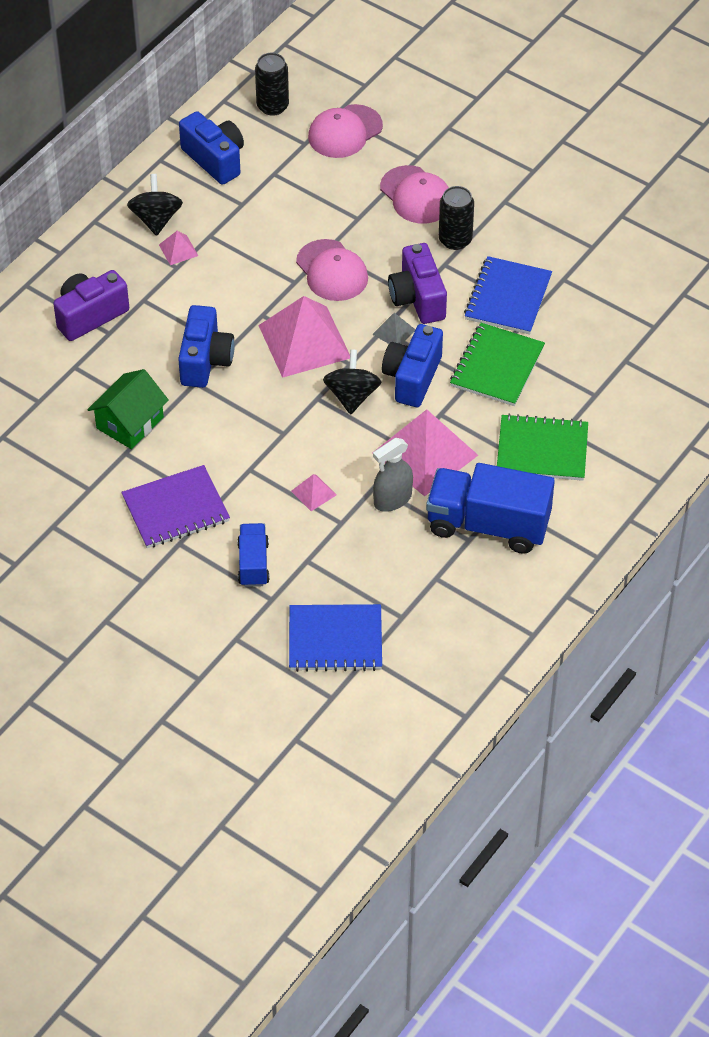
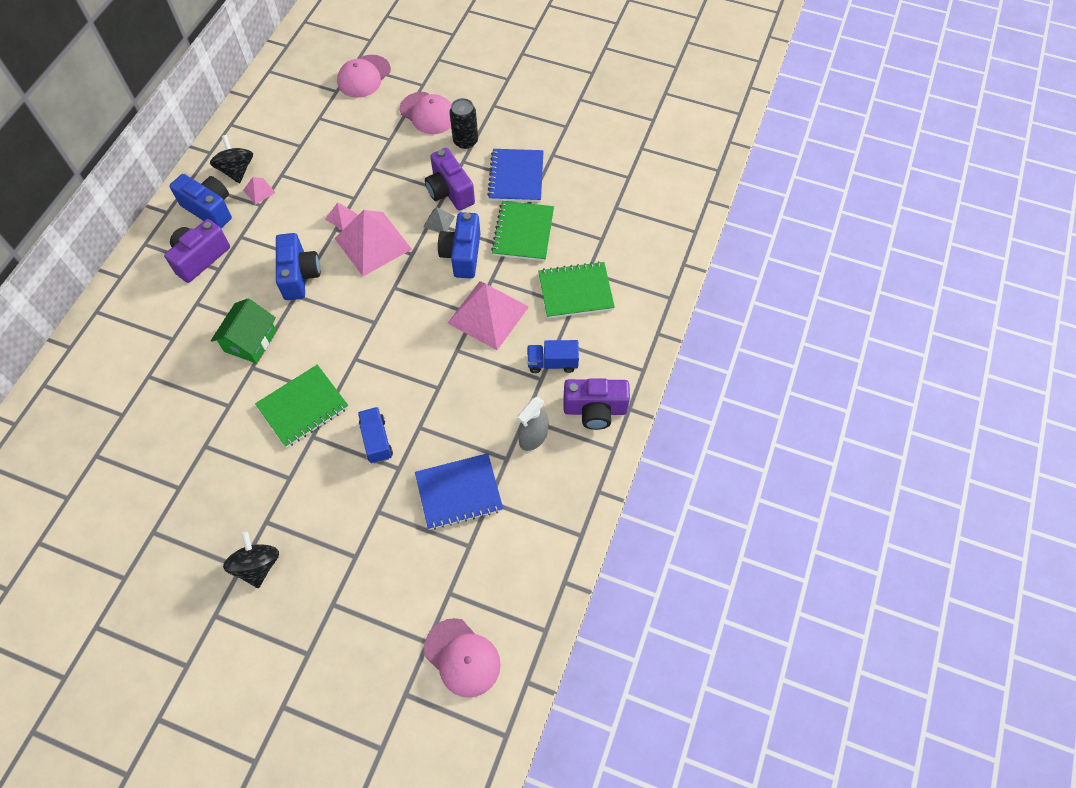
camera: 15 degrees left, 10 degrees up
purple notebook [121,465,230,548] -> green notebook [255,365,349,448]
blue camera [179,111,244,185] -> blue camera moved to [169,174,232,228]
black can [255,53,289,116] -> none
pink pyramid [291,474,336,511] -> pink pyramid moved to [325,203,358,230]
pink cap [296,239,368,301] -> pink cap moved to [424,618,501,698]
black spinning top [323,349,381,415] -> black spinning top moved to [223,531,279,588]
grey spray bottle [373,438,413,512] -> grey spray bottle moved to [517,397,549,451]
blue truck [426,463,555,554] -> blue truck [527,340,579,373], size x0.53
none -> purple camera [564,378,630,430]

